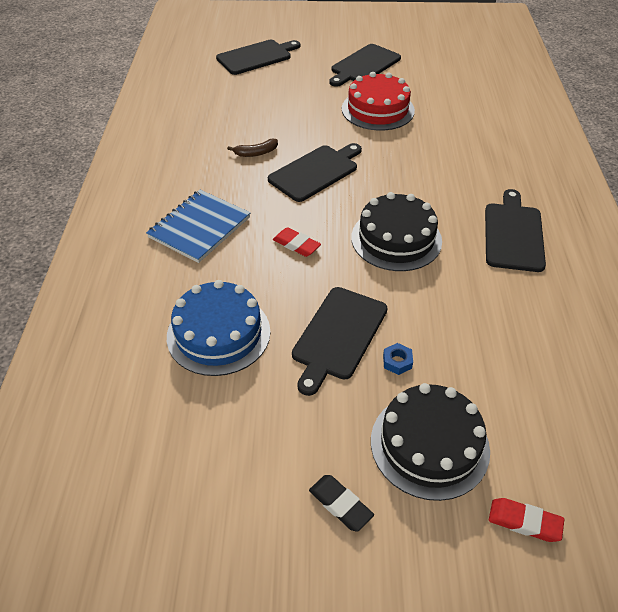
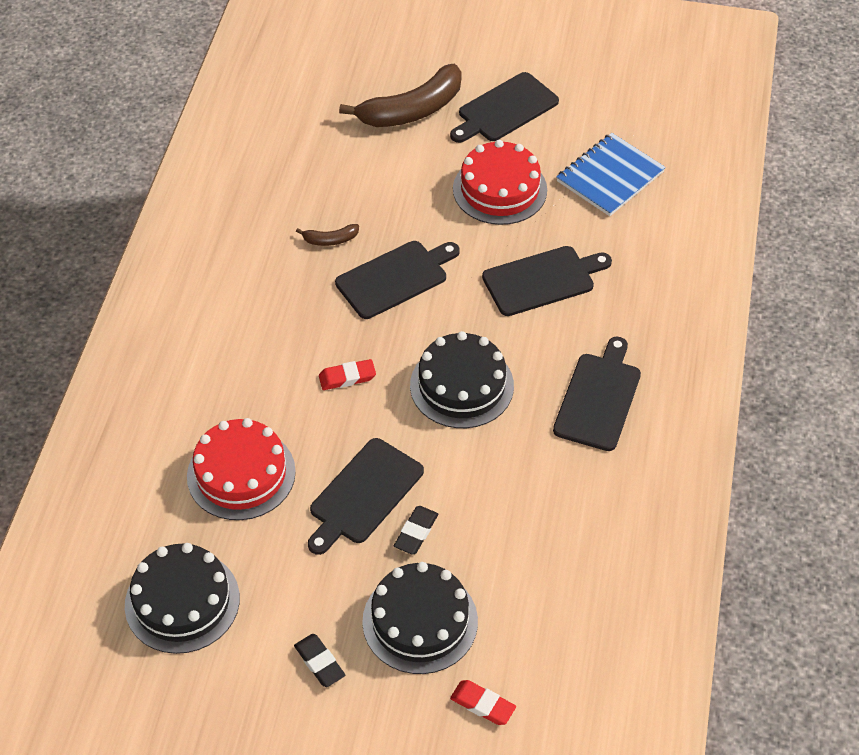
camera: 10 degrees right, 5 degrees up
blue notebook [146,190,250,263] -> blue notebook moved to [556,133,666,216]
blue cake [167,280,270,376] -> red cake [187,418,296,520]
black cutting board [216,40,300,75] -> black cutting board moved to [482,246,612,316]
red eraser [273,227,321,257] -> red eraser turned 60 degrees counterclockwise [319,359,376,390]
blue nut [383,343,413,375] -> black eraser [394,506,438,555]
none -> black cake [125,543,240,654]
none -> brown banana [339,64,462,127]

